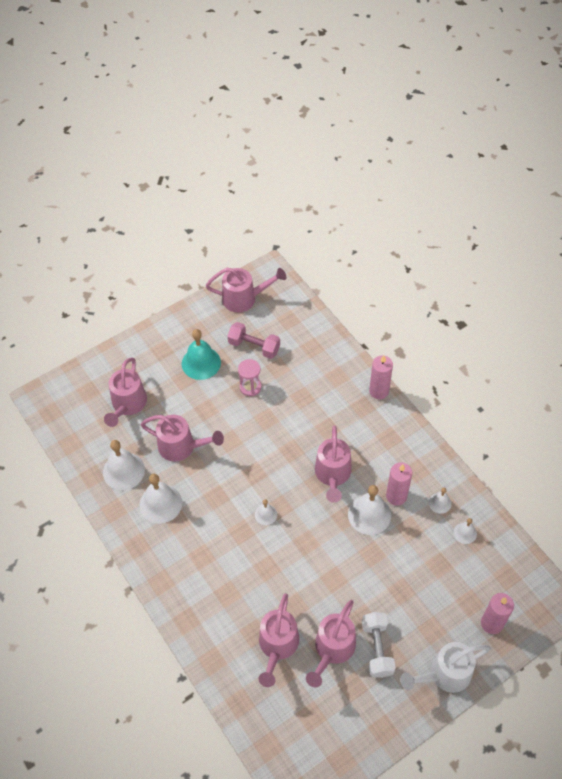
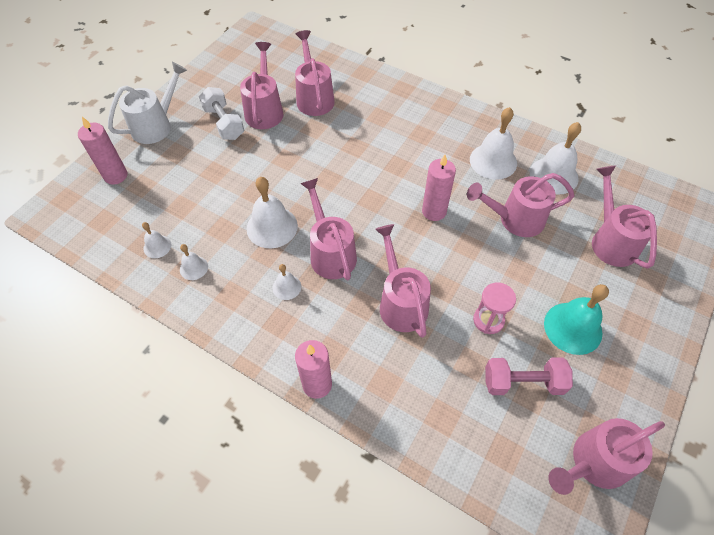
camera: 155 degrees right, 0 degrees up
white bell [255,499,277,525] -> white bell moved to [273,264,301,300]
pink candle [386,462,412,506] -> pink candle moved to [422,155,456,221]
none -> pink watering can [375,224,431,338]

